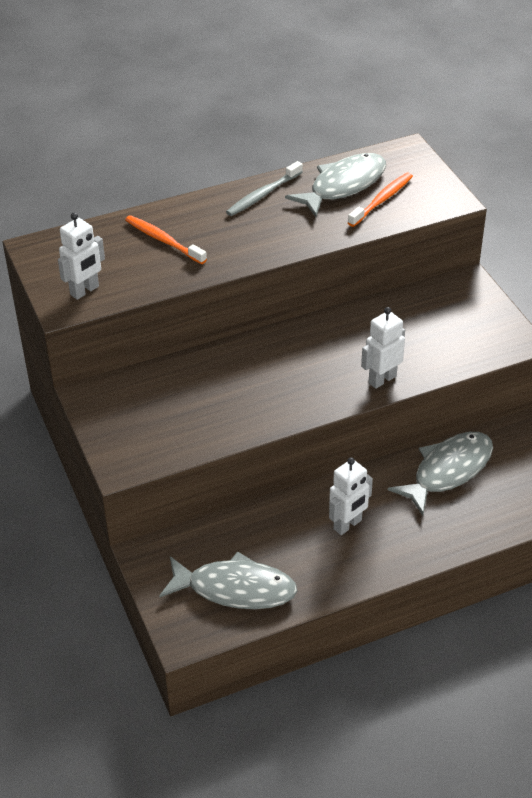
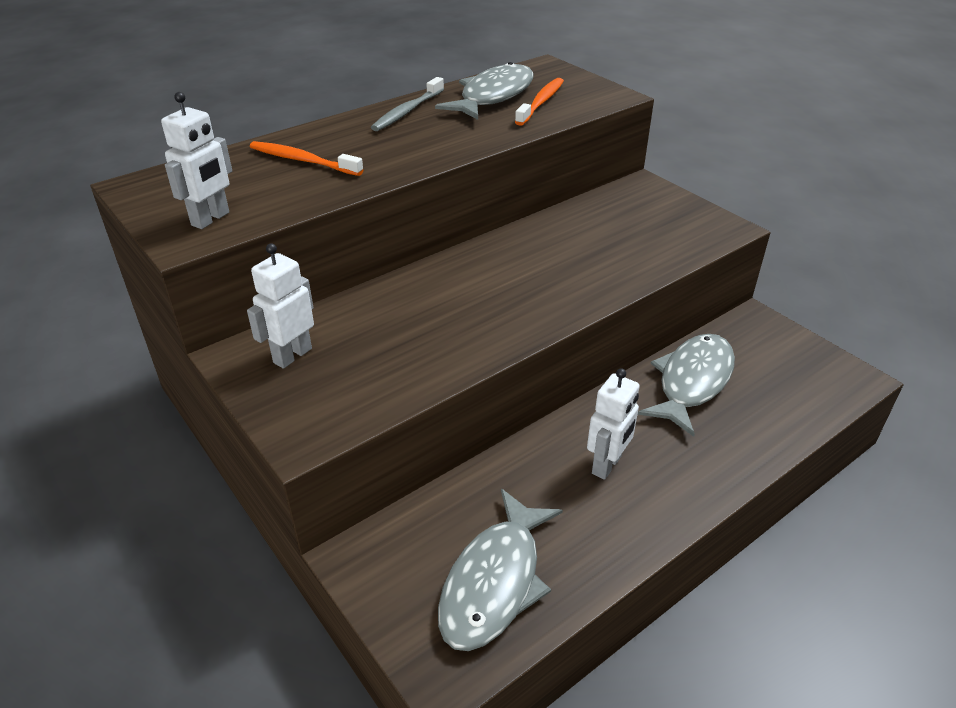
camera: 15 degrees left, 5 degrees down
grey fish [159,552,297,609] -> grey fish turned 120 degrees clockwise [438,489,563,651]
white robot [361,307,405,389] -> white robot moved to [247,243,314,369]

